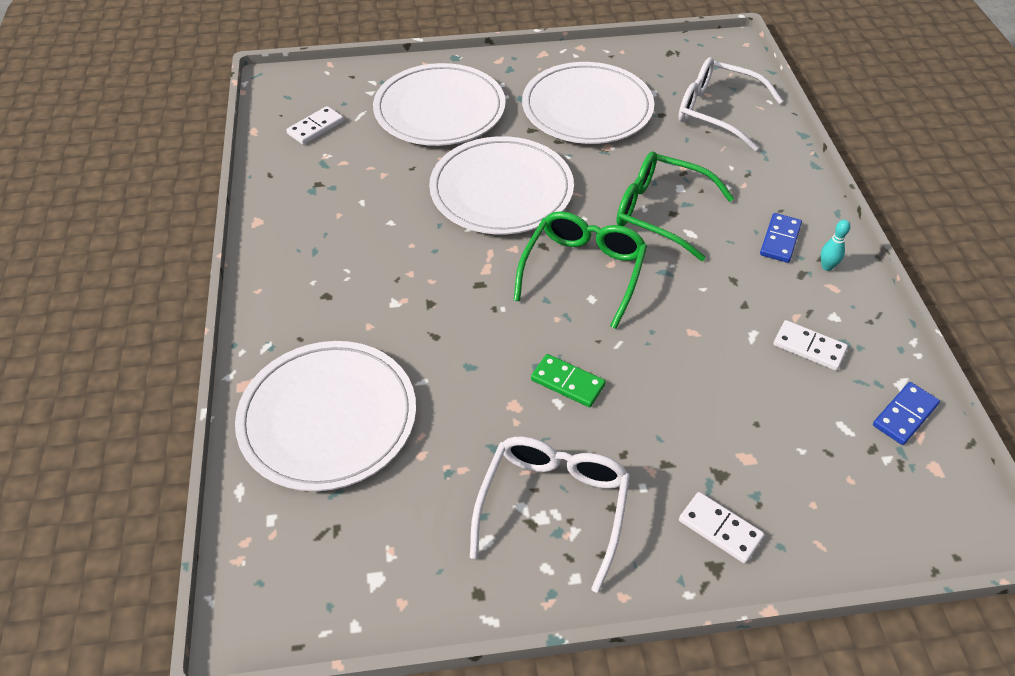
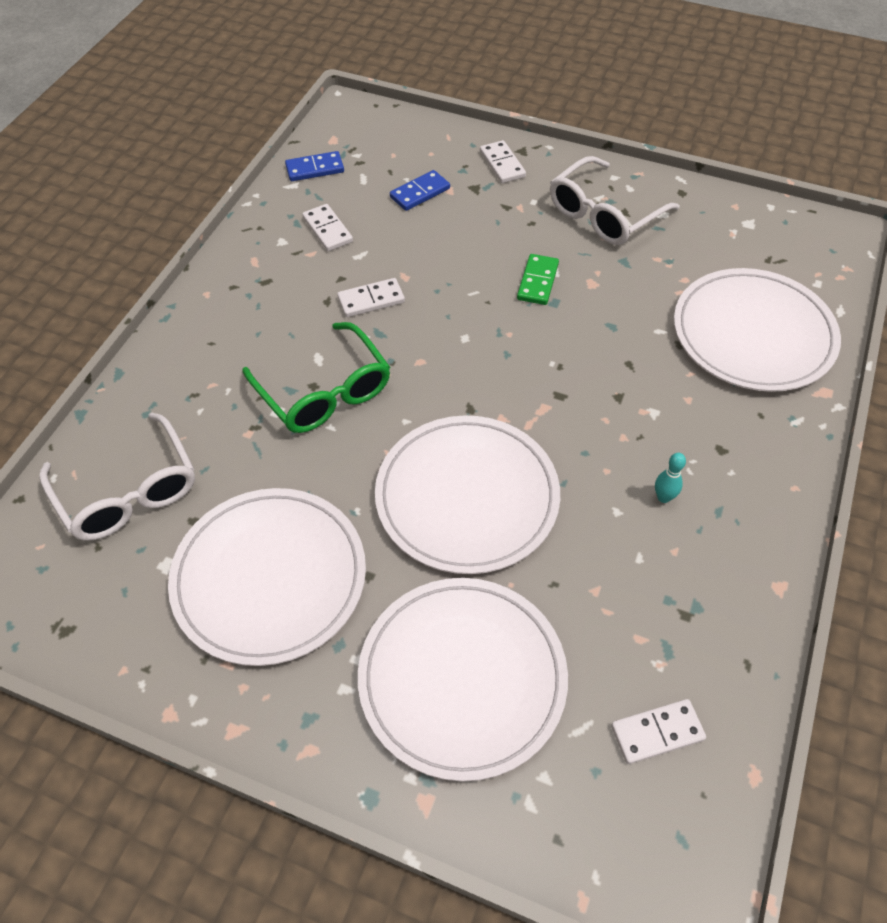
camera: 150 degrees left, 5 degrees up
green glasses [513,211,647,329] -> none
green domino [531,354,606,407] -> green domino turned 45 degrees clockwise [517,254,559,305]
blue domino [760,213,802,263] -> blue domino moved to [390,170,450,211]
turquoise bowling pin [821,219,850,271] -> turquoise bowling pin moved to [655,453,686,503]
none -> white domino [337,278,405,317]

